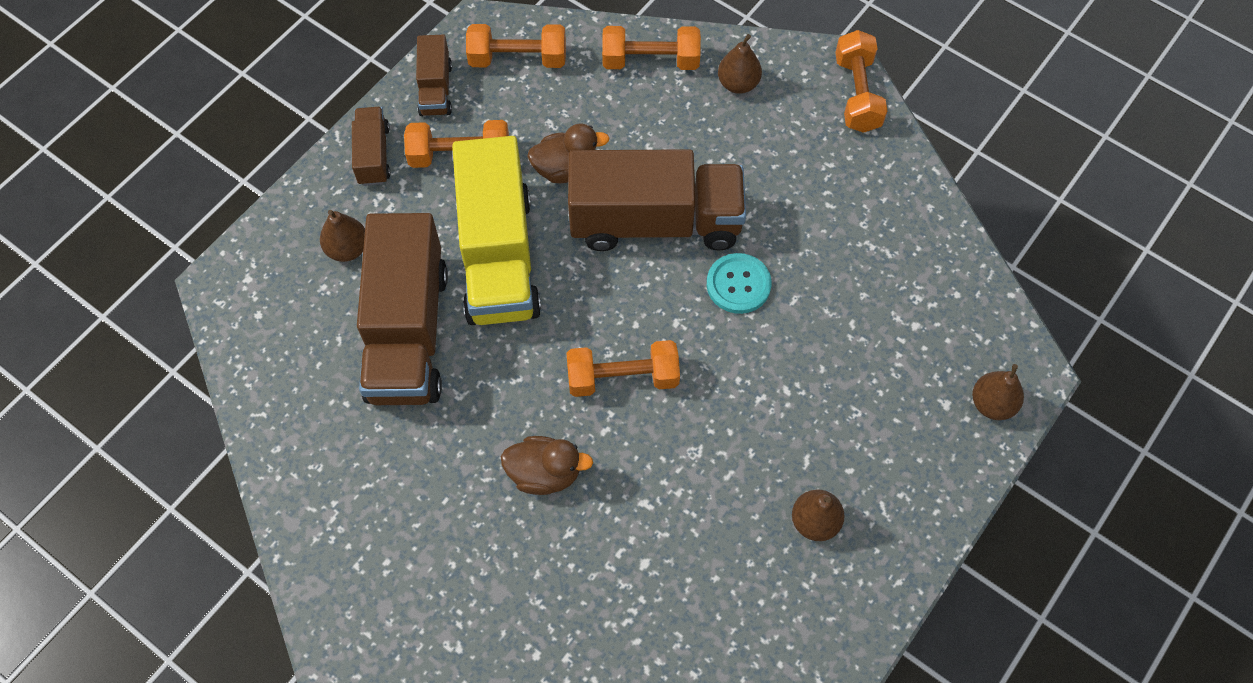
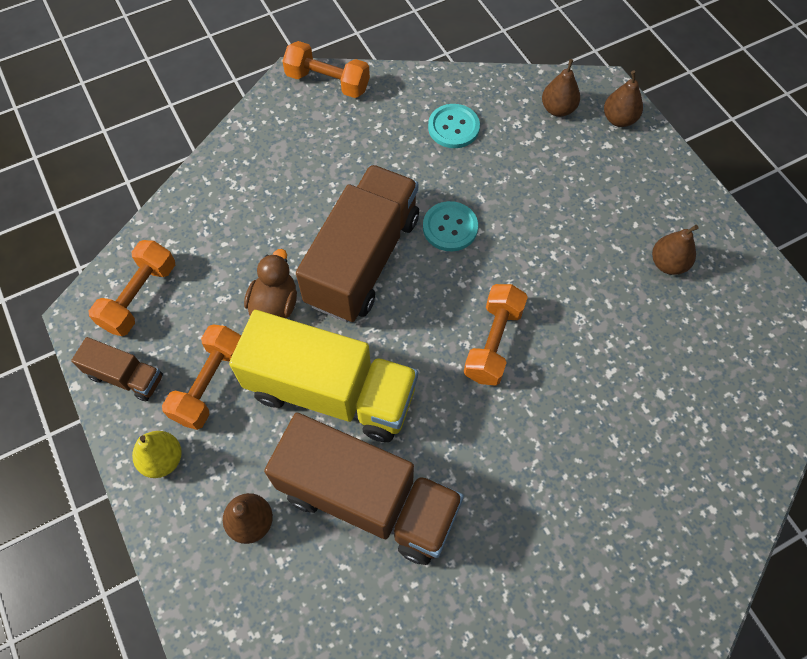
camera: 65 degrees left, 0 degrees up
brown truck [352,107,391,186] -> yellow pear [132,431,182,478]
brown duck [501,436,593,495] -> none
orange dumbbell [602,26,701,70] -> none
brown pear [718,34,762,94] -> brown pear moved to [542,59,580,117]
none -> turquoise button [428,104,480,148]

